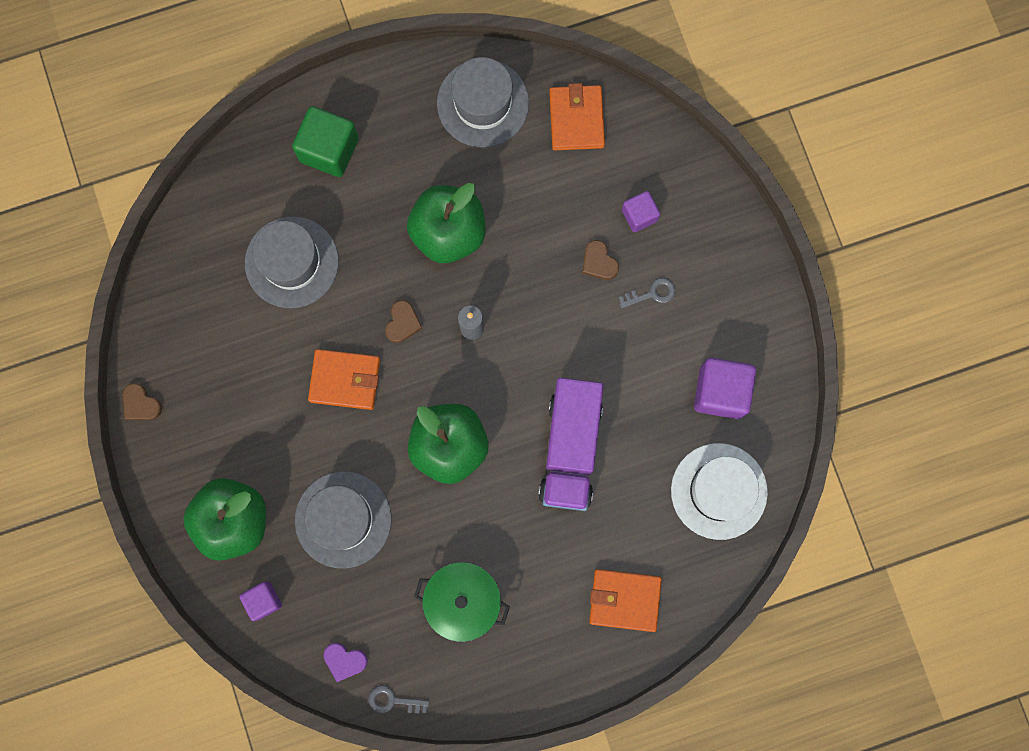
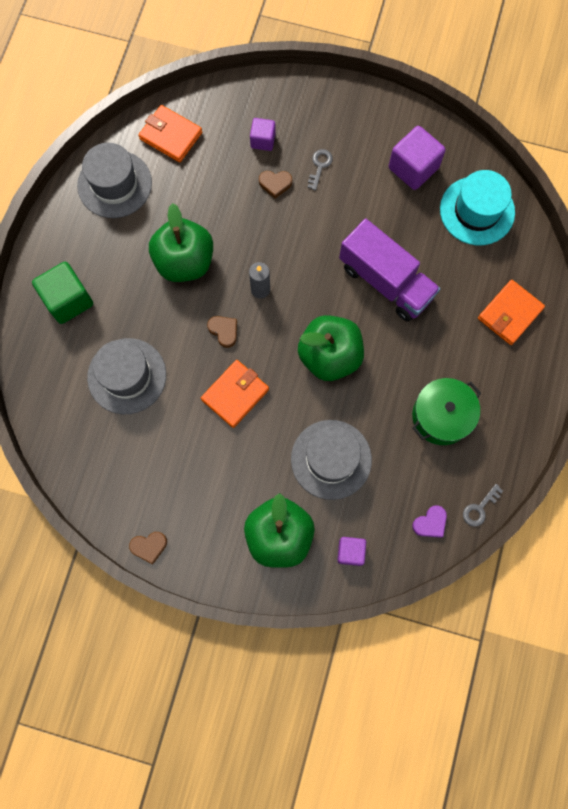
camera: 55 degrees left, 5 degrees down
white hat [671,443,768,540] -> turquoise hat [440,170,515,245]

